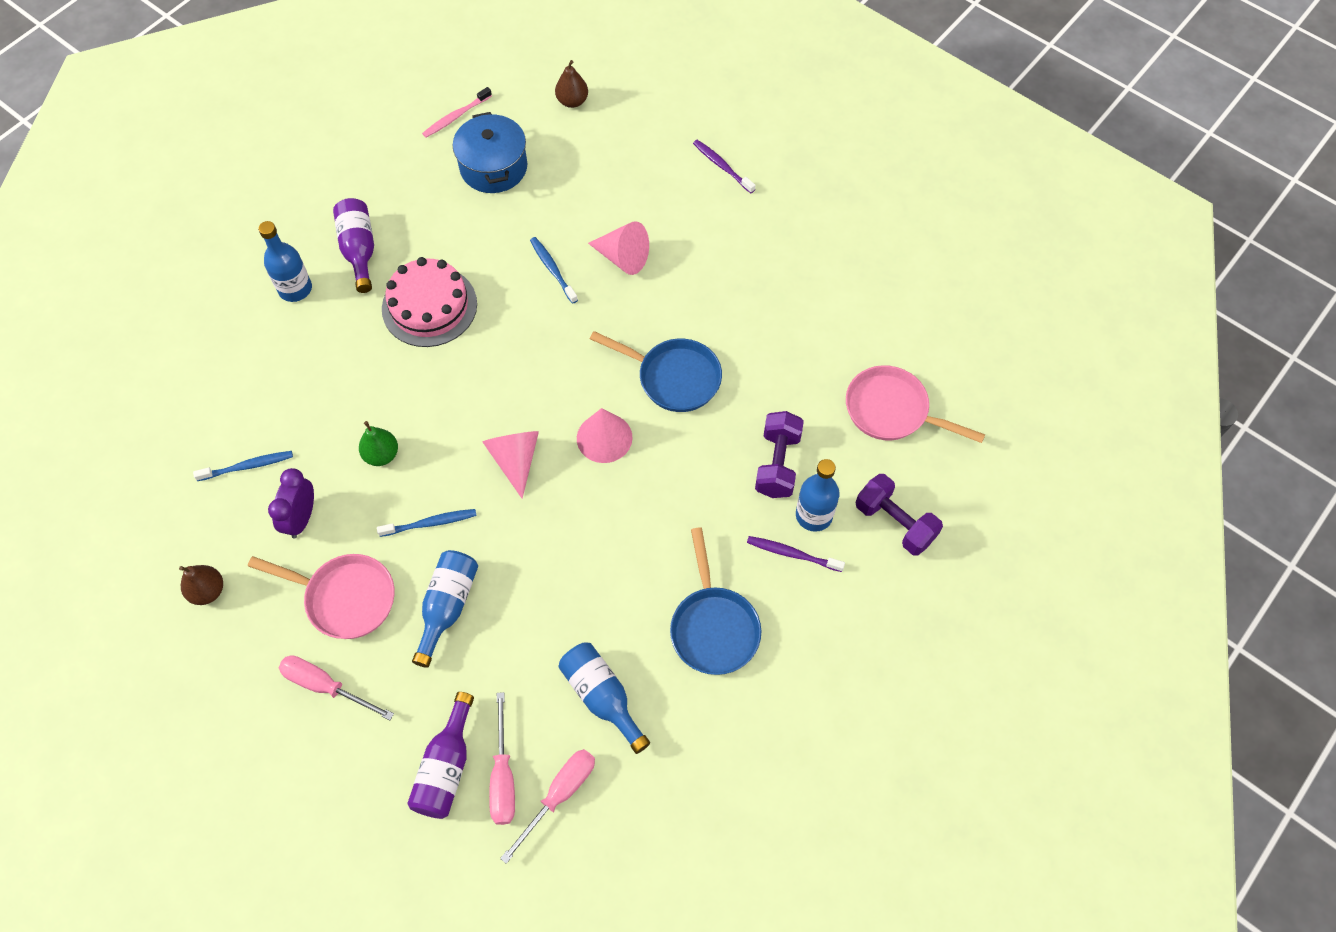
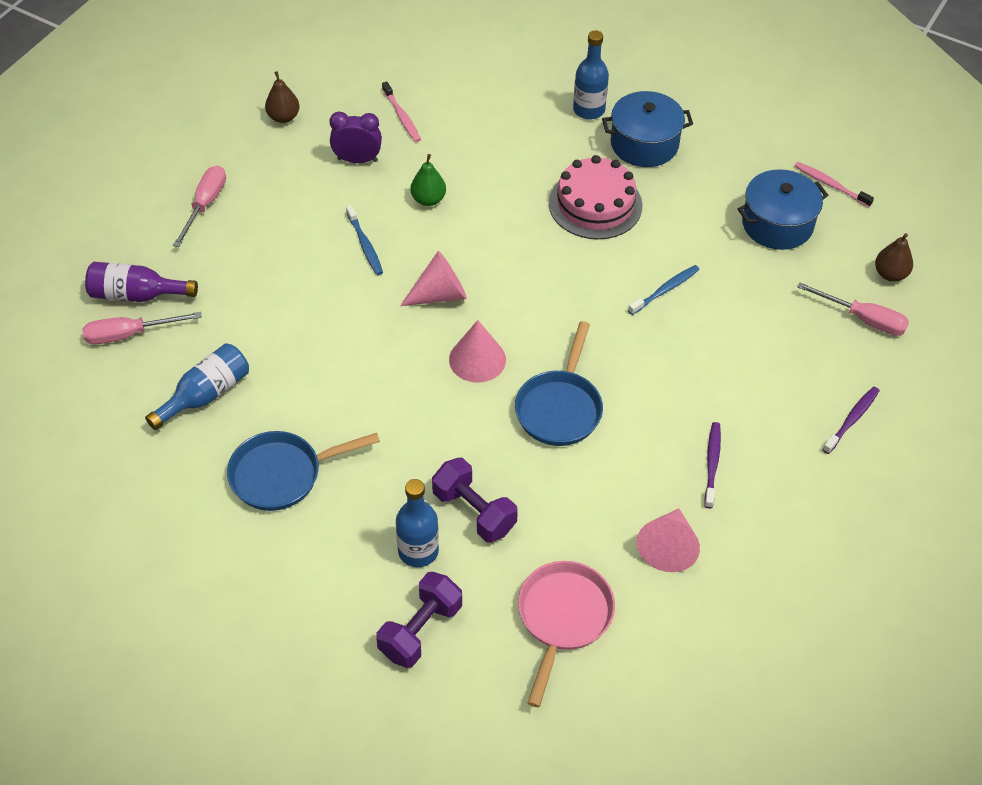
camera: 80 degrees right, 10 degrees down
blue toothbrush [193,451,293,481] -> pink toothbrush [382,81,421,142]
pink pan [248,554,395,639] -> none
purple bottle [333,198,374,293] -> blue pot [602,91,693,167]
blue bottle [412,550,478,668] -> none
pink screwdriver [500,749,595,864] -> pink screwdriver moved to [797,282,909,336]
pink cone [588,221,649,275] -> pink cone moved to [637,509,700,572]
purple toothbrush [747,536,845,572] -> purple toothbrush moved to [704,422,721,509]
purple dumbbell [755,411,804,498] -> purple dumbbell turned 45 degrees clockwise [432,458,518,543]

